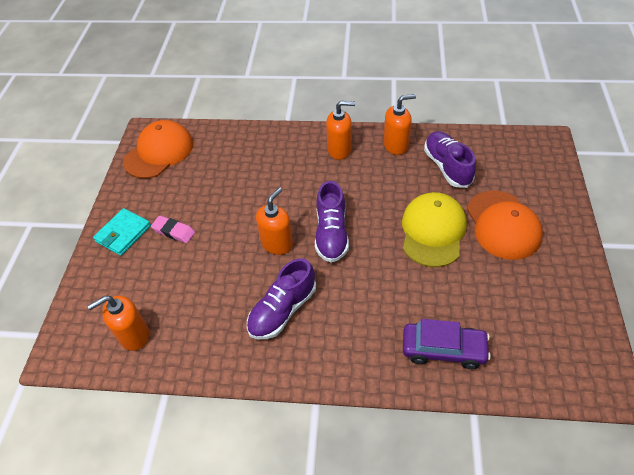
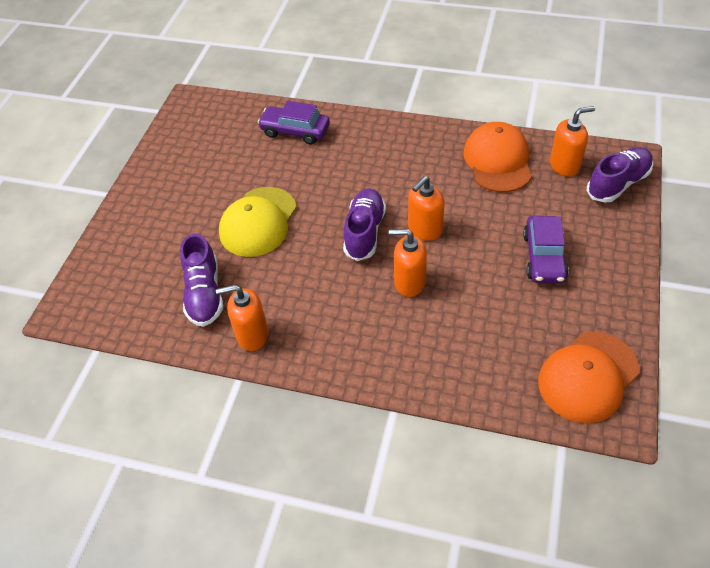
camera: 170 degrees left, 0 degrees up
turquoise wallet [93,208,151,256] -> none
pink eraser [151,216,195,243] -> purple car [523,216,569,283]
purple shoe [247,258,316,339] -> purple shoe moved to [587,147,653,203]
orange soap dispenser [326,101,355,160] -> orange soap dispenser moved to [389,229,427,297]
orange cap [467,190,543,260] -> orange cap moved to [463,122,532,192]

